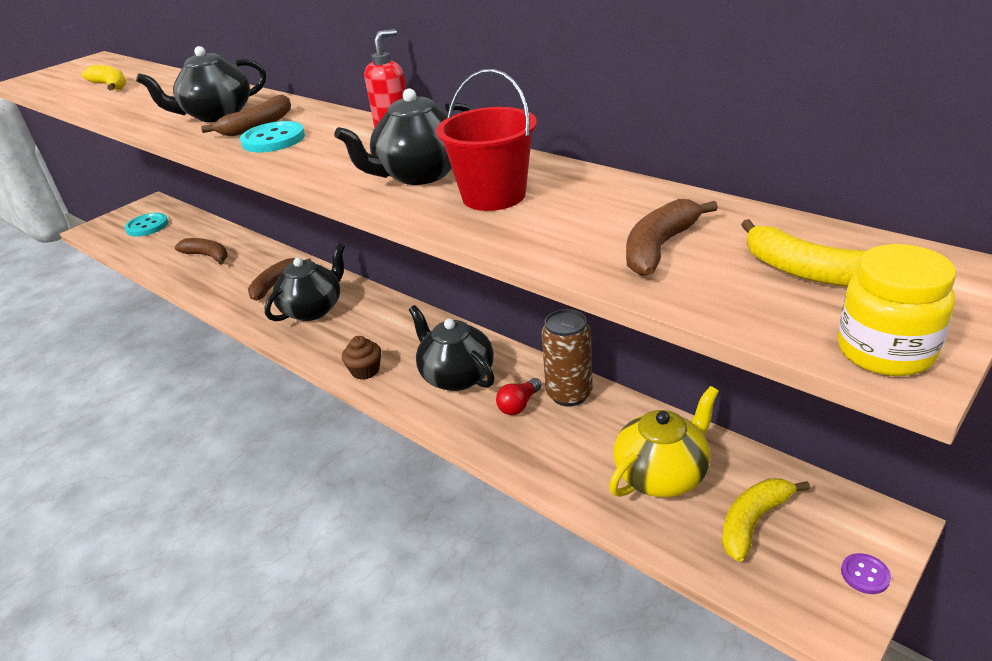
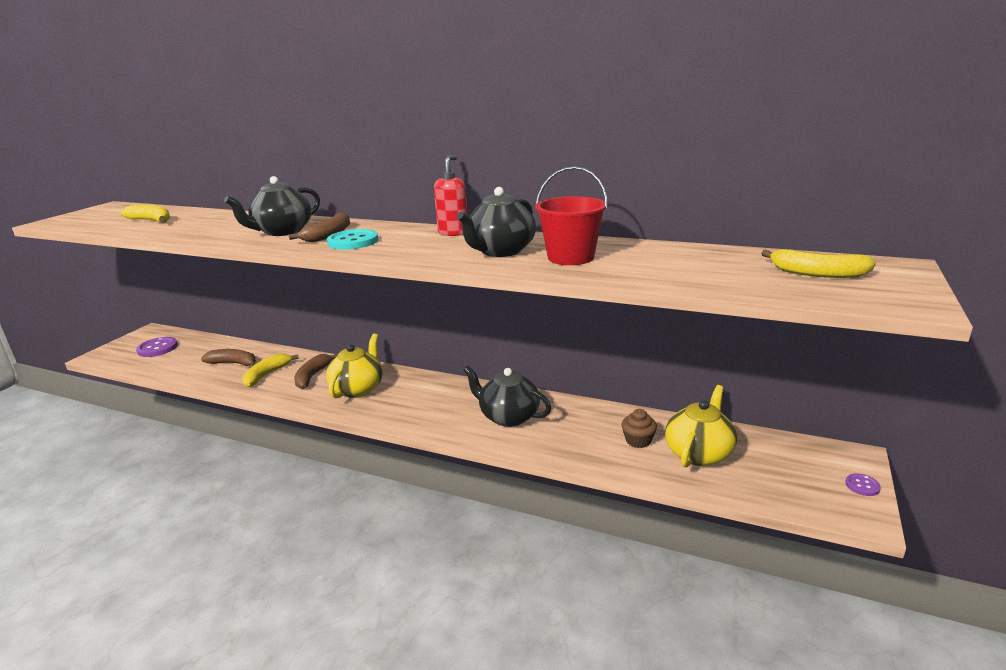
camera: 20 degrees left, 10 degrees down
turquoise button [124,213,168,237] -> purple button [136,337,178,357]
black teapot [265,243,345,321] -> yellow teapot [326,334,383,398]
brown cupcake [342,336,381,380] -> brown cupcake moved to [621,409,657,448]
red light bulb [496,378,542,415] -> none
brown can [541,309,593,407] -> none
brown banana [626,199,718,276] -> none
yellow banana [722,478,810,562] -> yellow banana moved to [242,354,299,387]
yellow jar [838,244,956,376] -> none

